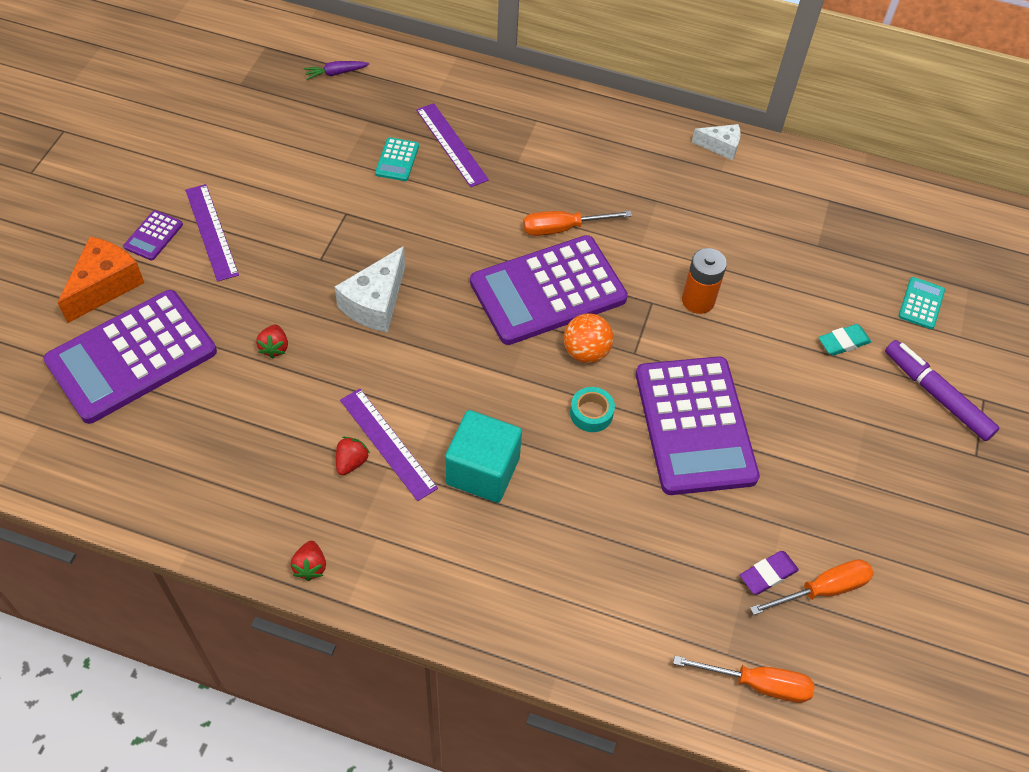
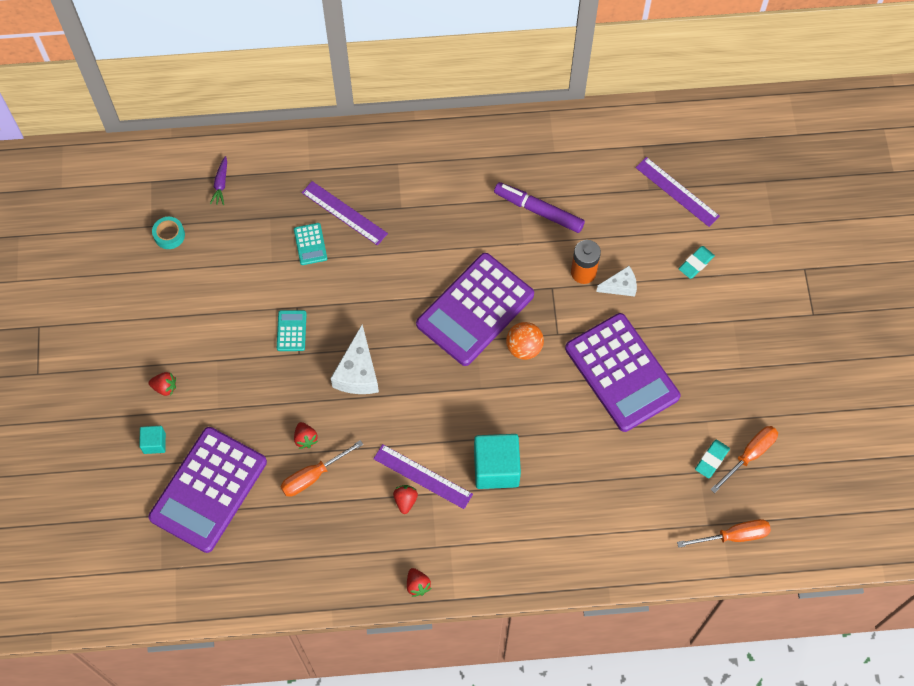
camera: 20 degrees left, 10 degrees up
orange cheese [57,237,144,323] -> turquoise cube [139,426,166,454]
purple calculator [123,210,183,260] -> red strawberry [149,372,176,396]
purple ruler [185,184,239,282] -> purple ruler moved to [635,157,720,227]
purple carrot [304,61,369,80] -> purple carrot turned 45 degrees counterclockwise [210,156,227,205]
orange screwdriver [523,211,632,236] -> orange screwdriver moved to [281,440,363,497]
turquoise tape [570,387,615,432] -> turquoise tape moved to [152,217,185,249]
white cheese [692,124,741,160] -> white cheese moved to [596,266,637,297]
purple eraser [740,551,799,595] -> turquoise eraser [695,439,730,479]
purple marker [885,340,999,441] -> purple marker moved to [494,182,585,233]
turquoise calculator [899,277,945,329] -> turquoise calculator moved to [277,310,306,351]

